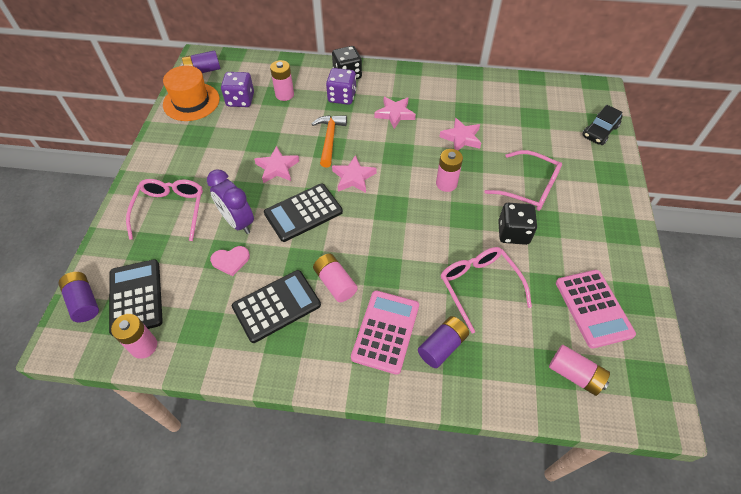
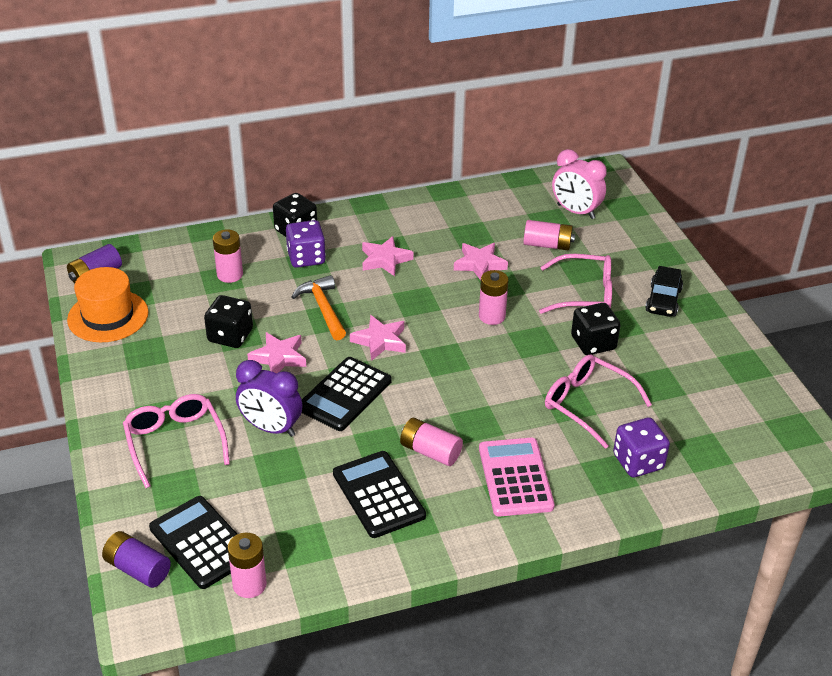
camera: 25 degrees left, 15 degrees down
pink heart [210,246,250,276] -> none
purple dice [221,72,254,107] -> purple dice moved to [613,417,670,477]
black calculator [232,270,321,343] -> black calculator turned 60 degrees counterclockwise [333,451,426,538]
purple battery [418,316,469,368] -> none
pink battery [549,345,610,396] -> pink battery moved to [524,220,575,250]
pink calculator [556,270,636,349] -> none
black car [582,105,623,145] -> black car moved to [645,266,683,317]
none -> black dice [204,295,253,348]
none -> pink clock [552,149,607,219]

